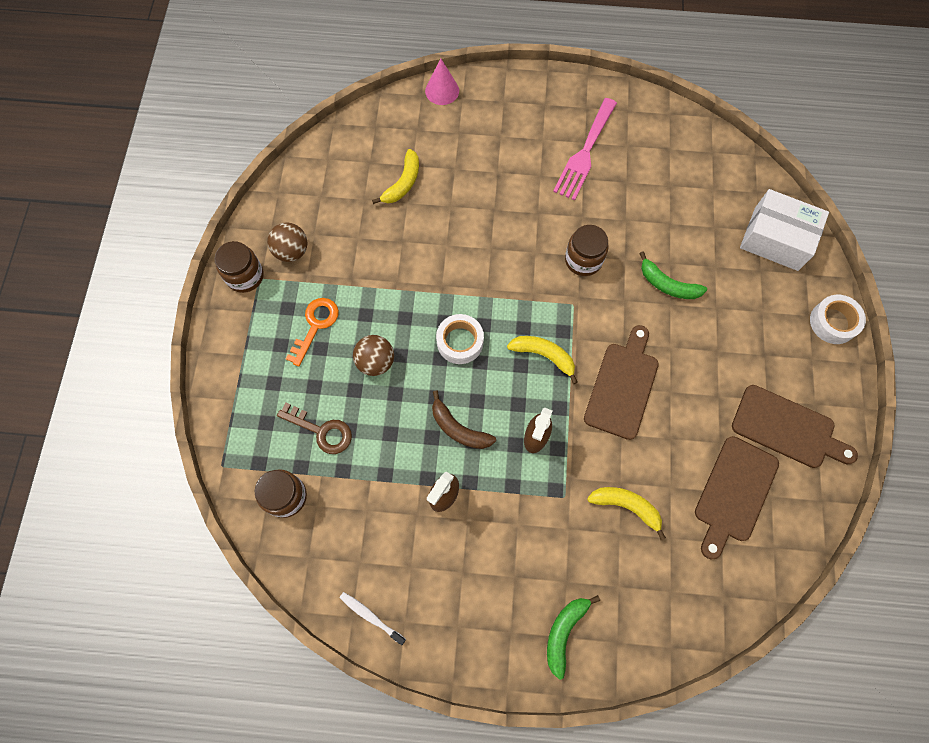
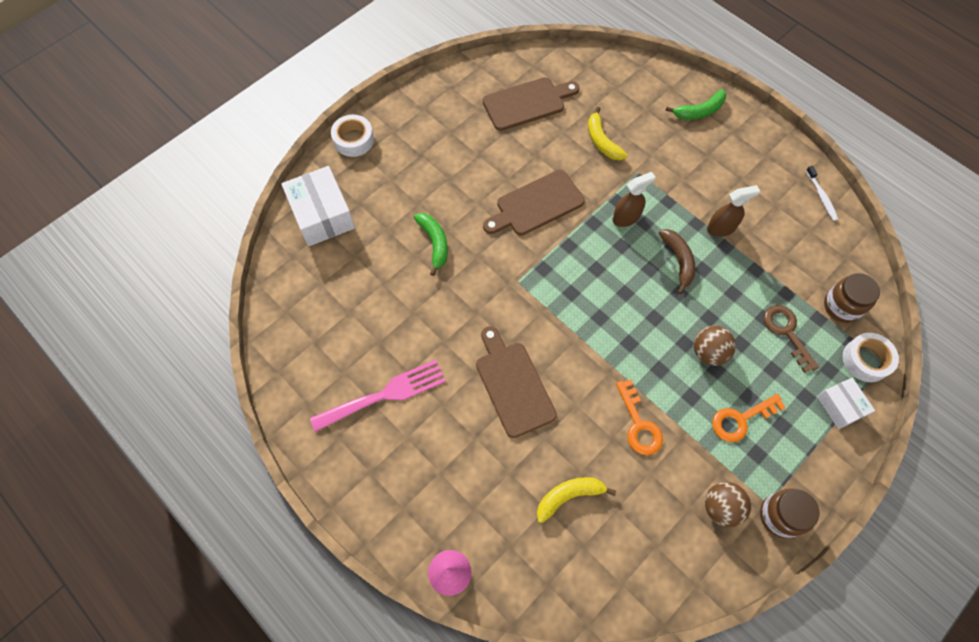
camera: 140 degrees left, 5 degrees down
white tape [436,314,484,364] -> white tape moved to [843,333,899,382]
yellow banana [507,336,578,384] -> none
brown jar [565,225,609,276] -> none
brown cutting board [732,385,858,468] -> brown cutting board moved to [476,326,557,438]
none -> orange key [616,379,663,455]
none -> white box [817,378,875,429]

